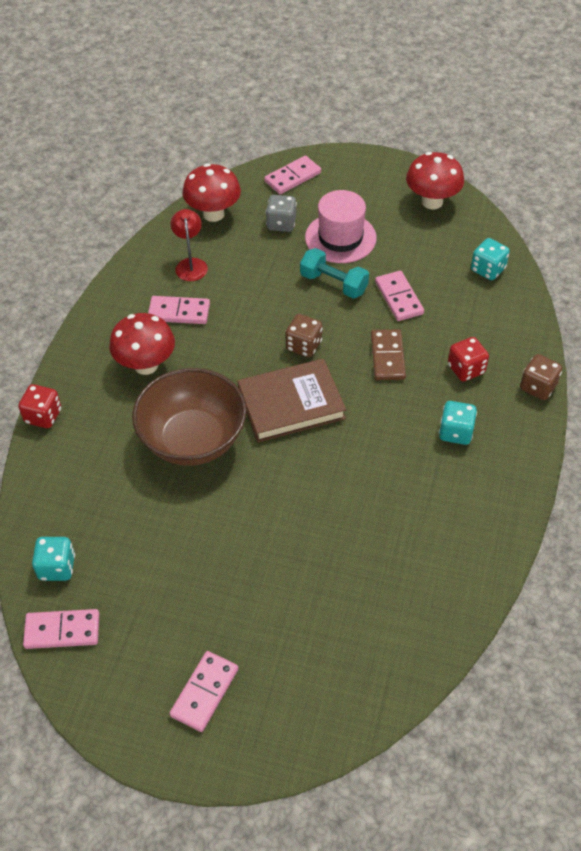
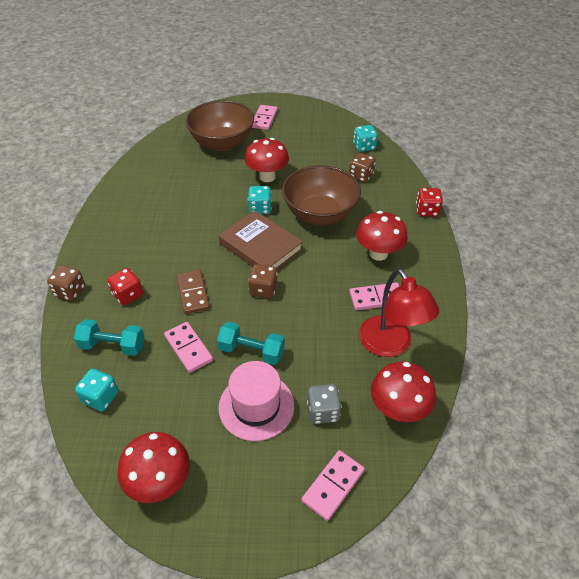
camera: 165 degrees right, 5 degrees down
pink domino [23,609,99,649] -> none
red lamp [171,209,208,281] -> red lamp [359,268,439,357], size x1.69
brown book [238,358,346,442] -> brown book turned 75 degrees clockwise [218,210,303,269]
turquoise dice [439,401,477,445] -> turquoise dice moved to [248,186,272,214]
none -> turquoise dumbbell [74,319,145,356]
none -> brown bowl [185,100,254,151]
none -> red mushroom [244,138,289,182]
none -> brown dice [349,153,376,182]

